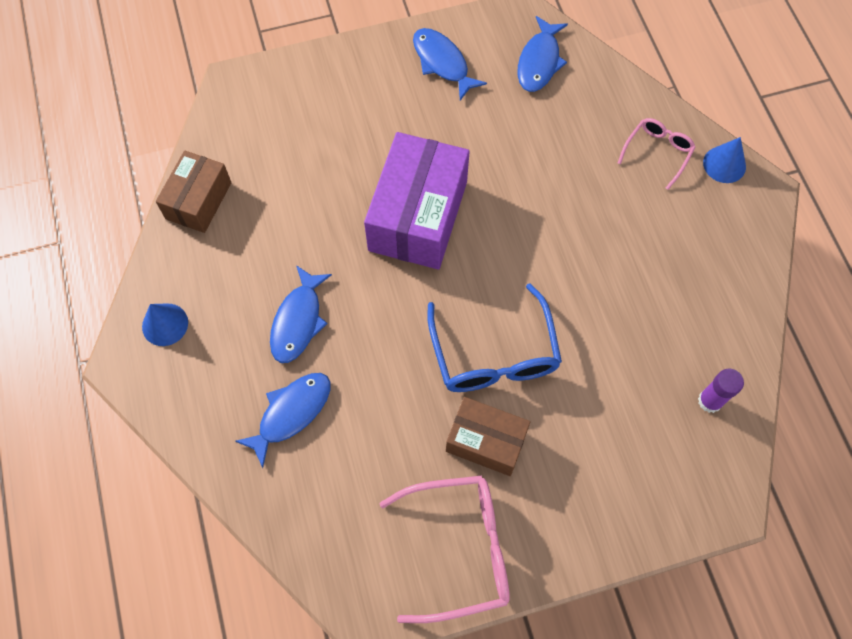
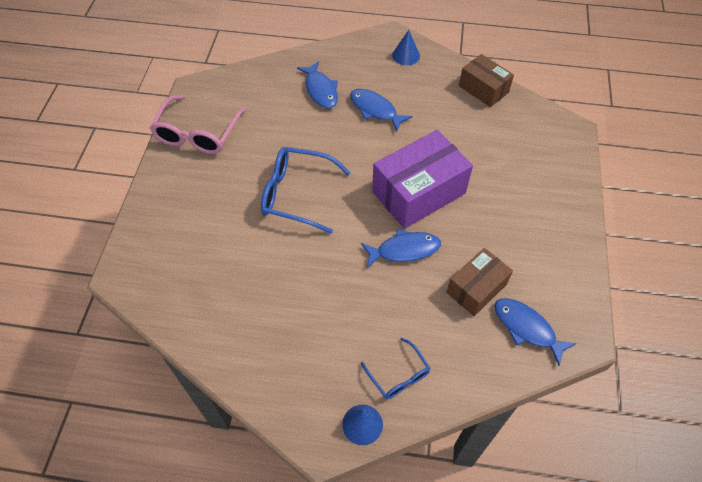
camera: 115 degrees right, 10 degrees down
purple box [364,132,470,269] -> purple box turned 75 degrees counterclockwise [372,130,473,229]
blue fish [413,28,487,101] -> blue fish moved to [361,229,441,268]
brown box [446,397,530,476] -> brown box moved to [446,248,513,316]
pink glasses [618,118,696,190] -> blue glasses [361,338,431,399]
purple glue stick [698,369,744,413] -> none

